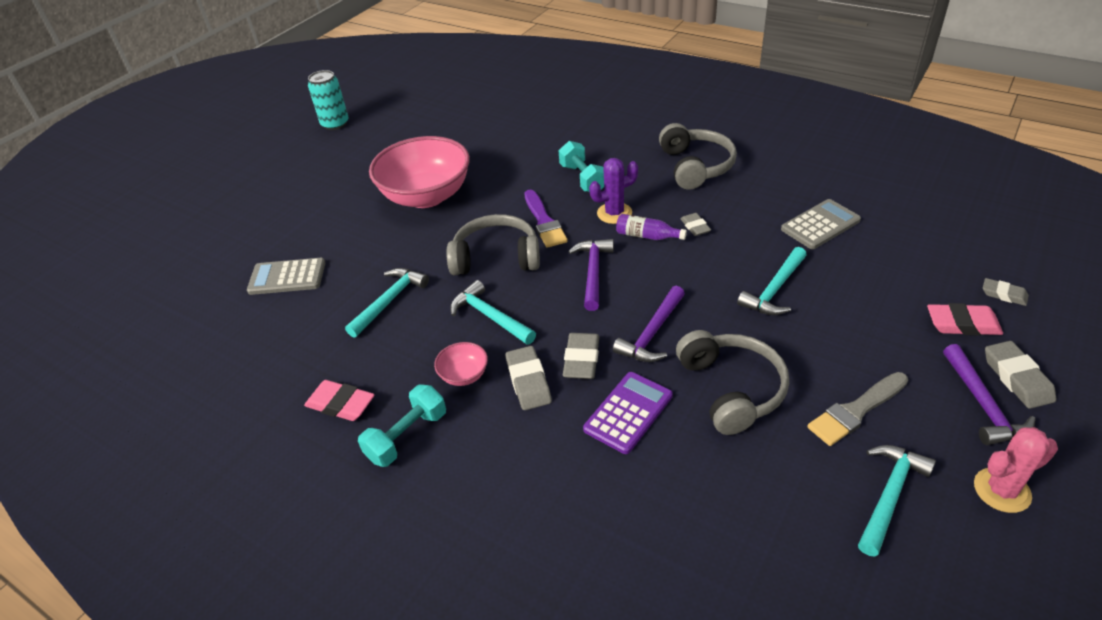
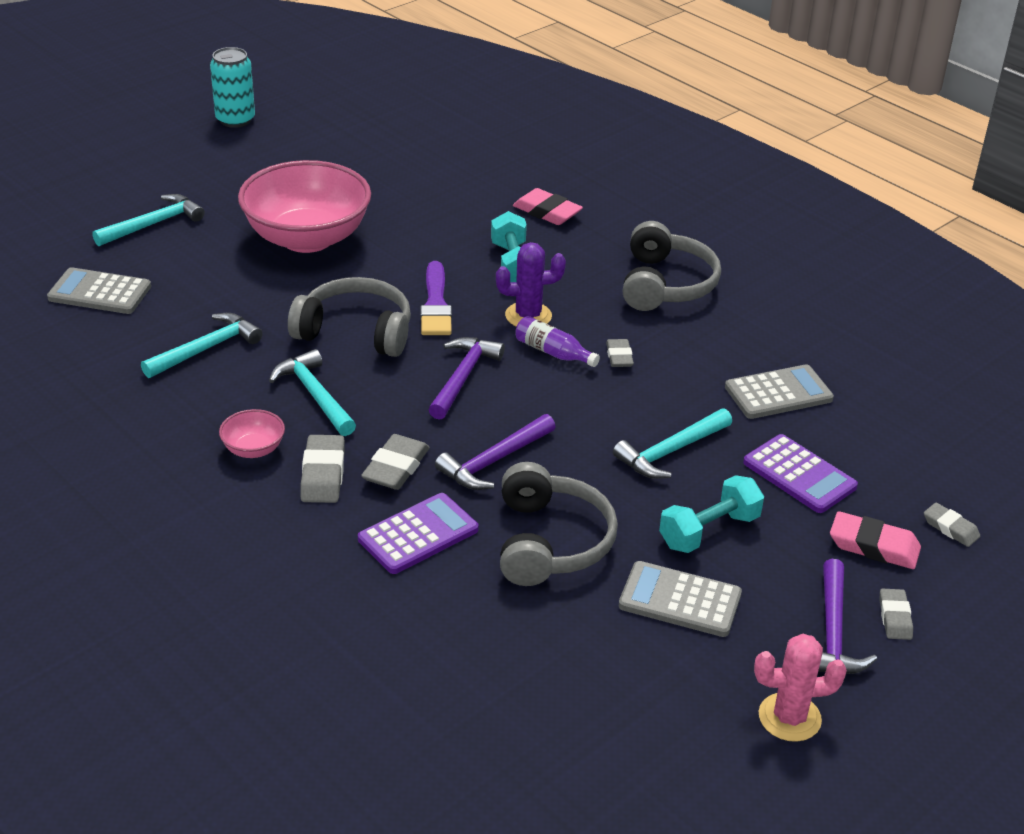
camera: 10 degrees right, 5 degrees down
pink eraser [304,380,374,421] -> pink eraser moved to [513,188,583,225]
turquoise dumbbell [358,385,446,467] -> turquoise dumbbell moved to [659,475,764,553]
grey brush [807,372,908,446] -> grey calculator [619,561,742,637]
turquoise hammer [858,445,936,557] -> turquoise hammer moved to [92,194,205,246]
grey eraser [985,341,1056,409] -> grey eraser [879,589,913,640], size x0.63
none -> purple calculator [743,434,858,513]

